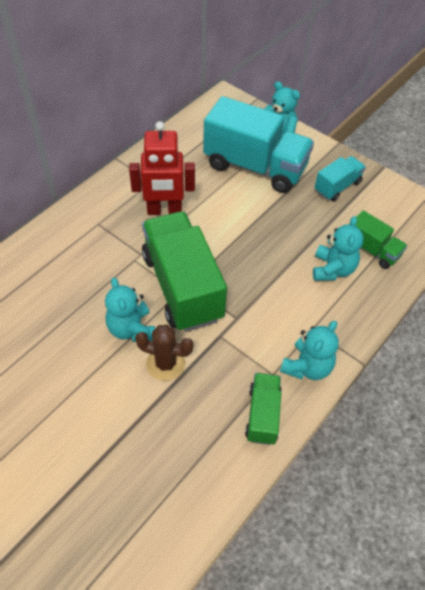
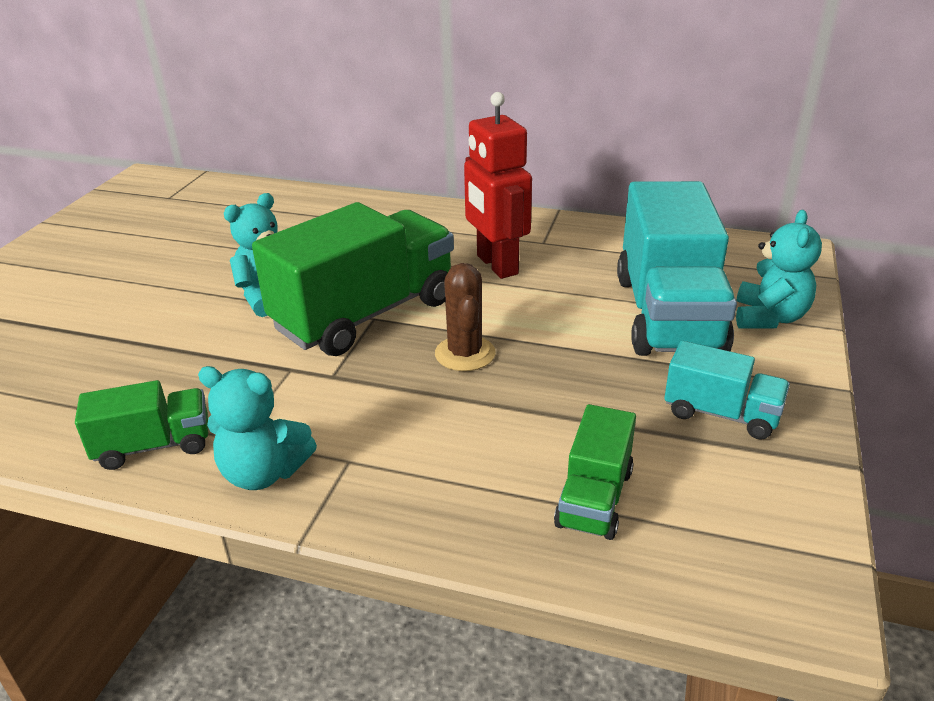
camera: 70 degrees right, 20 degrees down
brown cactus [135,325,194,381] -> brown cactus moved to [435,263,496,371]
turquoise teddy bear [313,216,364,281] -> none

